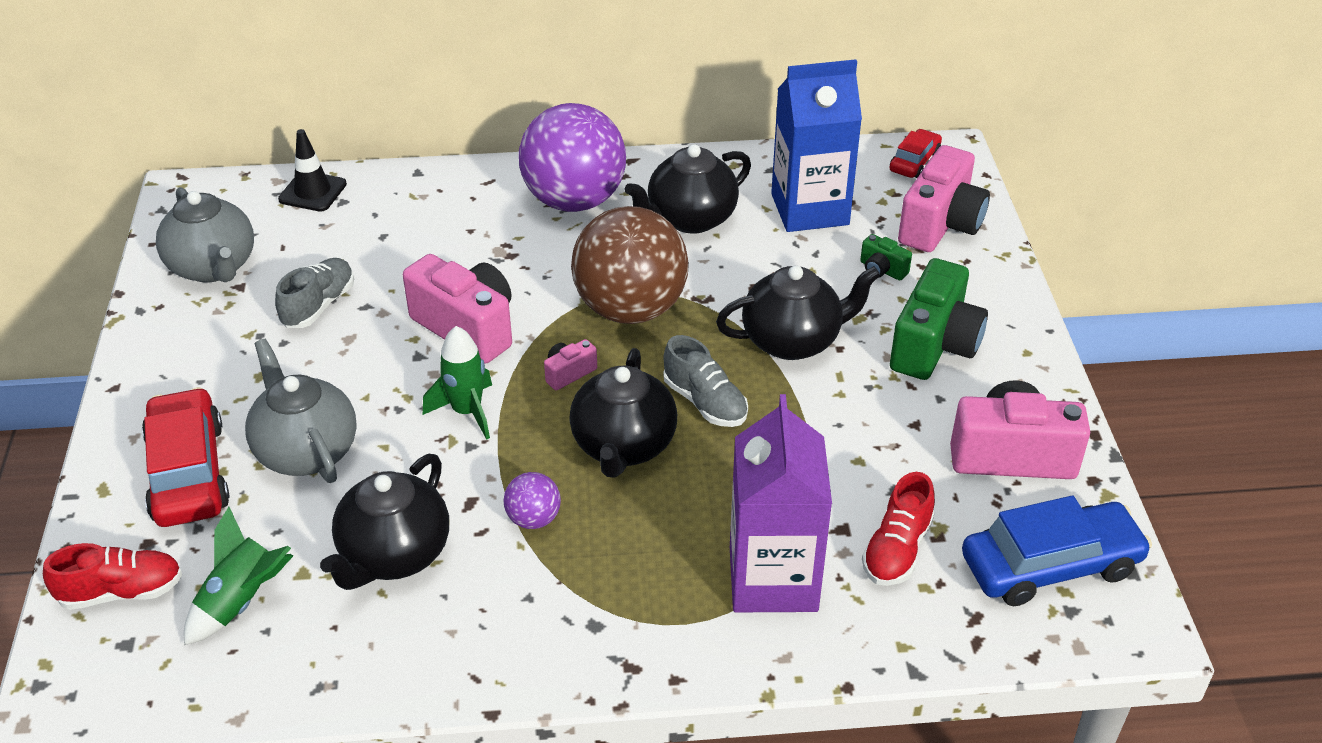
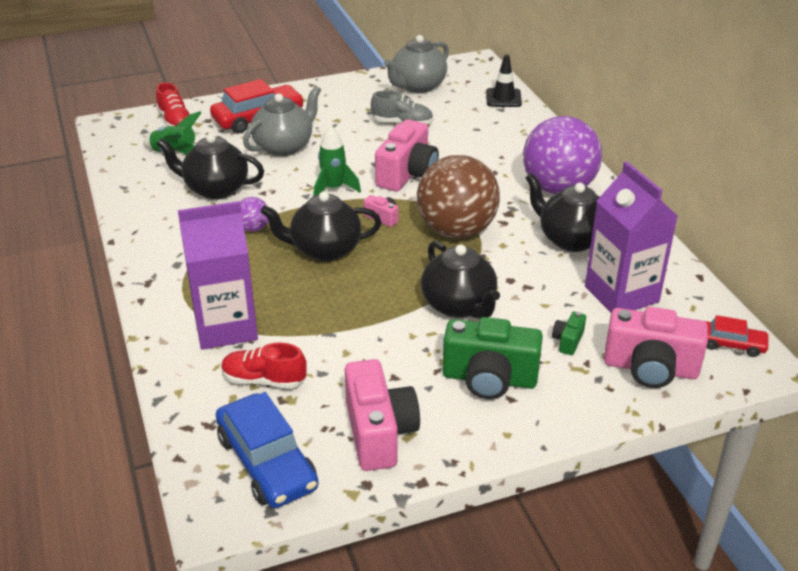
camera: 75 degrees right, 5 degrees down
grey shoe [664,335,748,427] -> none
blue carton [771,59,862,232] -> purple carton [585,161,678,312]

